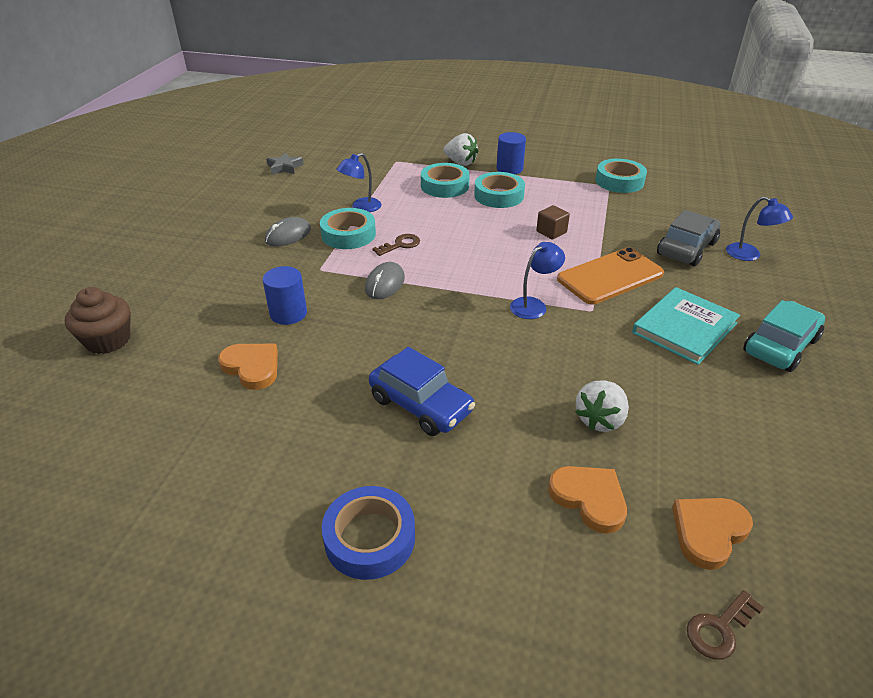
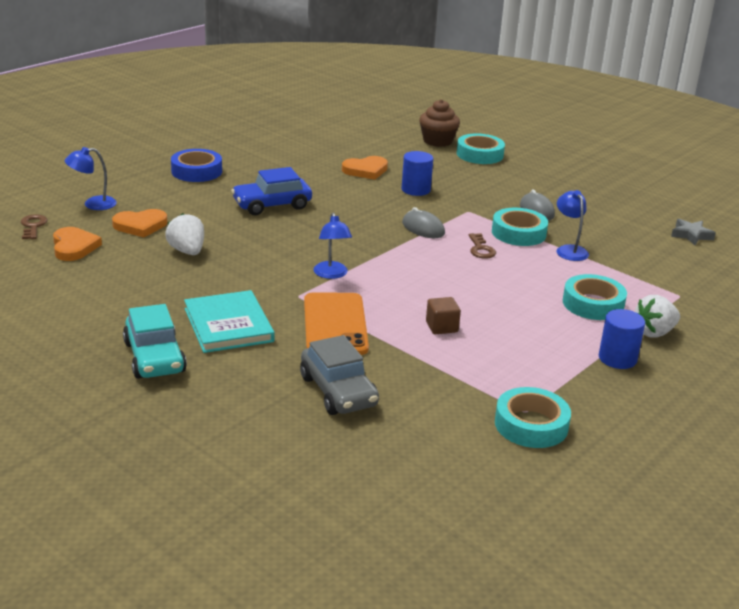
camera: 115 degrees right, 10 degrees down
turquoise tape [474,172,525,208] -> turquoise tape moved to [457,133,505,164]
blue lamp [726,197,793,261] -> blue lamp moved to [65,147,117,210]

